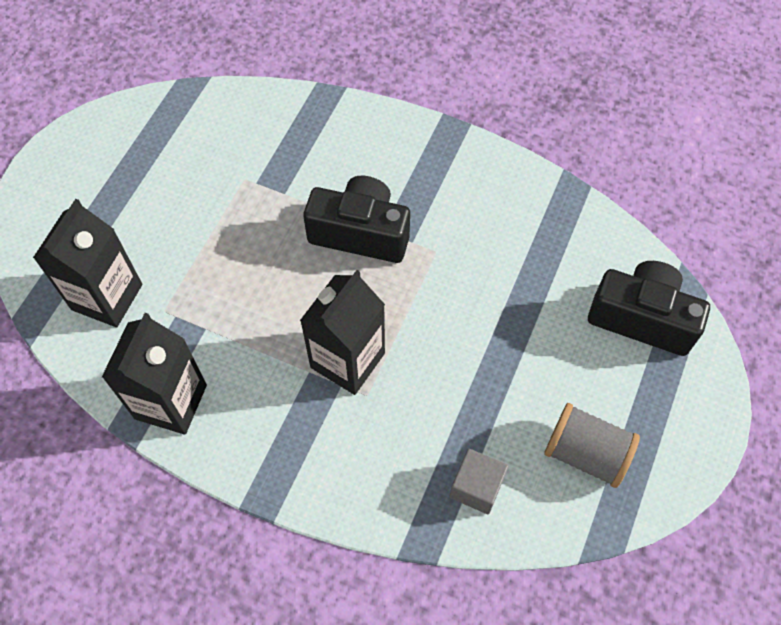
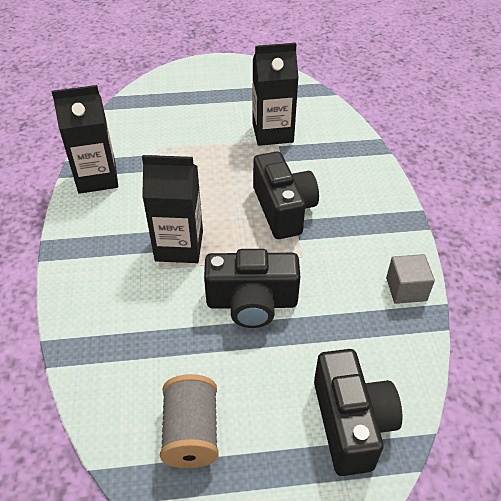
camera: 60 degrees right, 15 degrees down
black carton [33,199,142,327] -> black carton moved to [253,43,299,146]
grey cube [450,449,508,514] -> grey cube moved to [386,254,435,304]
none -> black camera [204,249,300,328]

